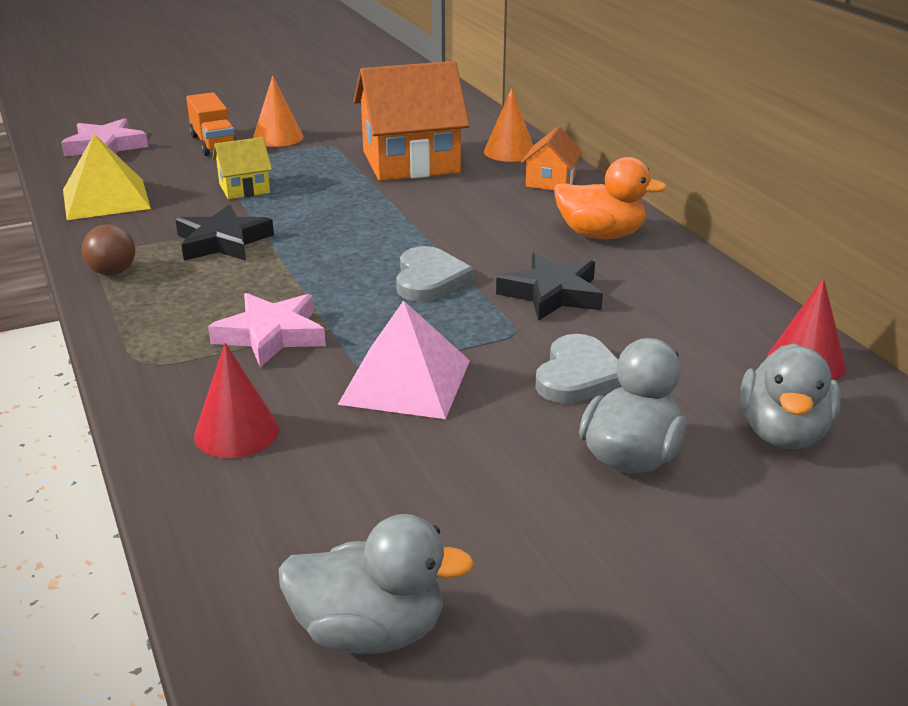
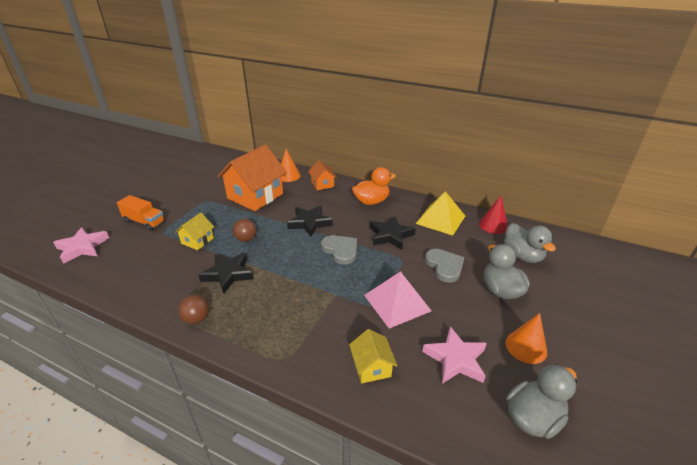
camera: 40 degrees left, 5 degrees up
yellow pyramid [63,134,151,220] -> yellow pyramid moved to [416,191,465,236]
red cone [194,343,279,458] -> yellow house [349,329,397,383]
pink star [208,293,326,367] -> pink star moved to [422,326,487,384]
orange cone [253,76,304,147] -> orange cone moved to [506,313,547,364]
none -> brown ball [233,219,257,242]
none -> black star [287,205,333,237]

